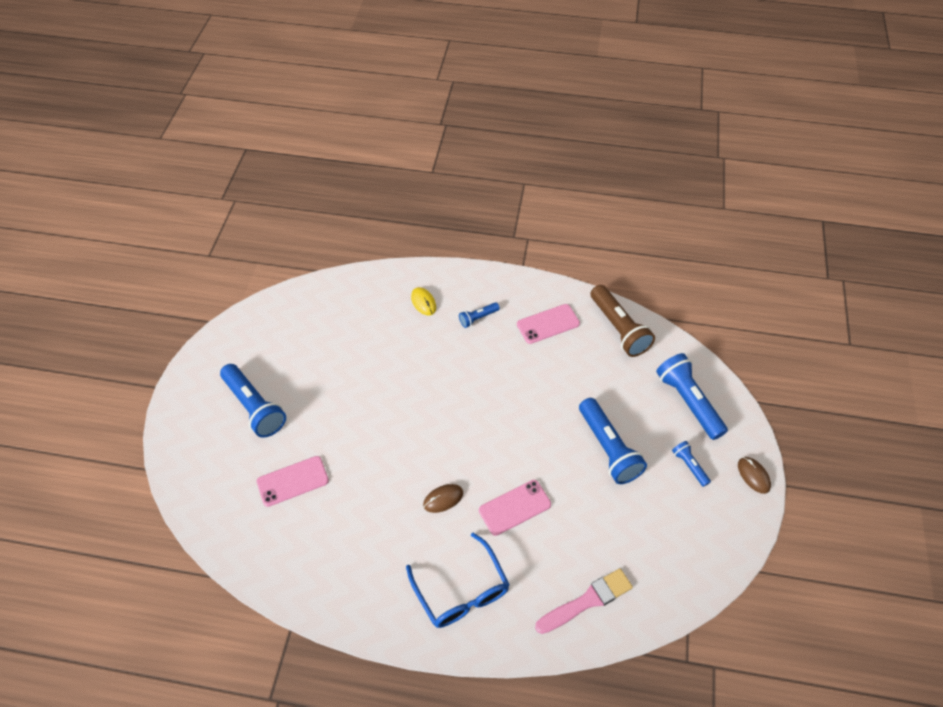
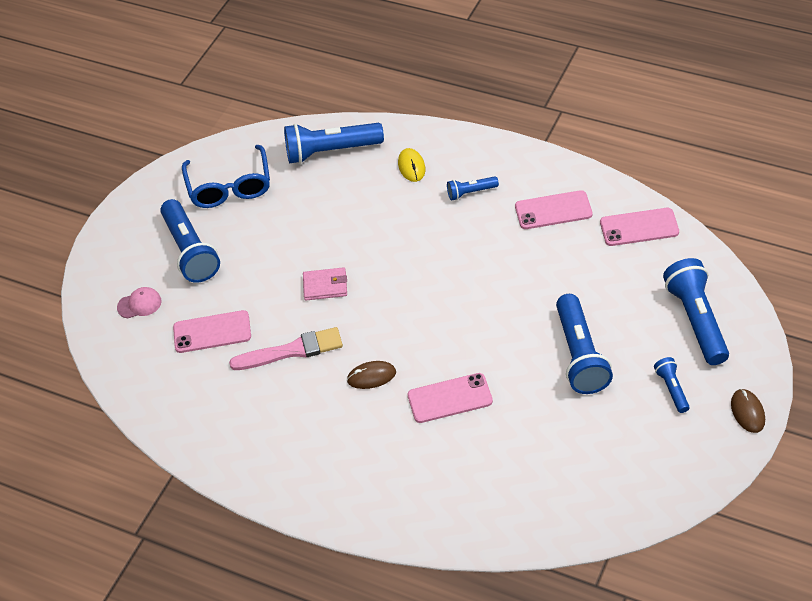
camera: 20 degrees right, 5 degrees down
blue glasses [406,533,509,628] -> blue glasses moved to [182,145,270,208]
pink brush [535,568,633,634] -> pink brush moved to [229,327,343,370]
brown flashlight [590,285,655,357] -> pink phone [600,208,679,246]
none -> pink cap [117,287,162,318]
none -> blue flashlight [284,123,384,164]
none -> pink wallet [303,267,347,300]

